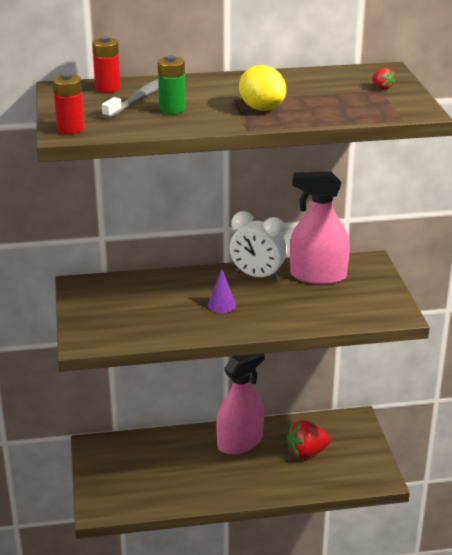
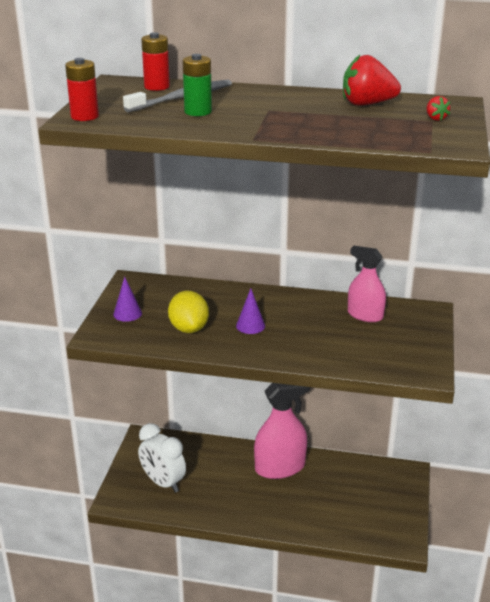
camera: 20 degrees right, 0 degrees up
white clock [230,211,287,281] -> white clock moved to [138,423,186,493]
yellow lemon [239,65,286,111] -> yellow lemon moved to [168,291,209,333]
red strawberry [287,420,331,459] -> red strawberry moved to [343,55,401,106]
pink spray bottle [290,172,350,285] -> pink spray bottle [348,246,386,322], size x0.63
none -> purple cone [113,276,142,322]

